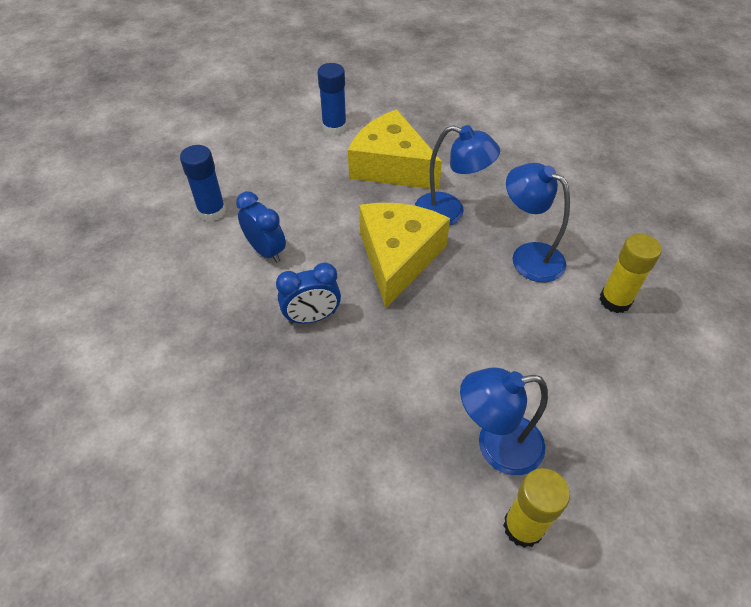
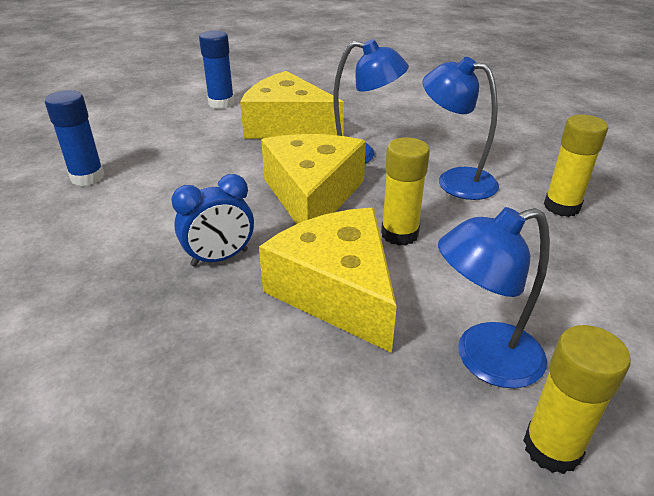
camera: 10 degrees left, 15 degrees down
blue clock [236,191,286,263] -> none
none -> yellow cheese [259,208,397,353]
none -> yellow glue stick [381,137,430,246]

